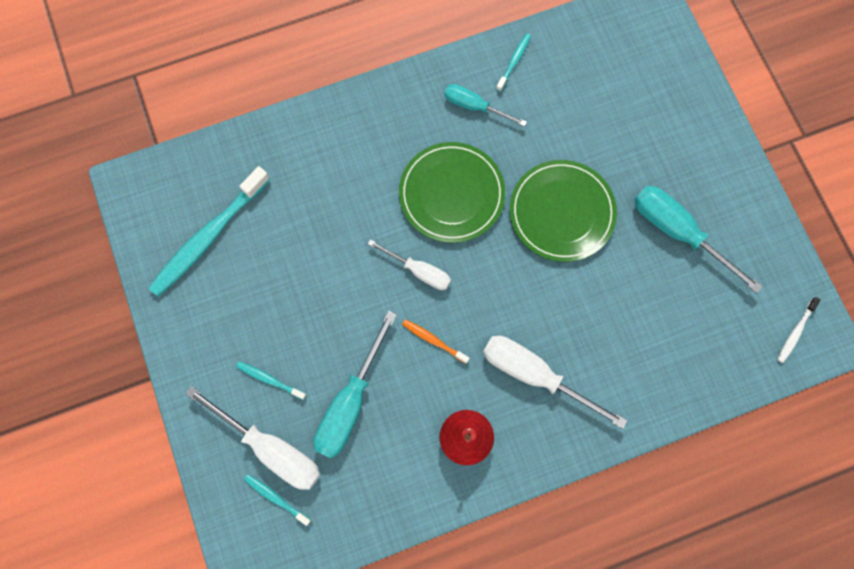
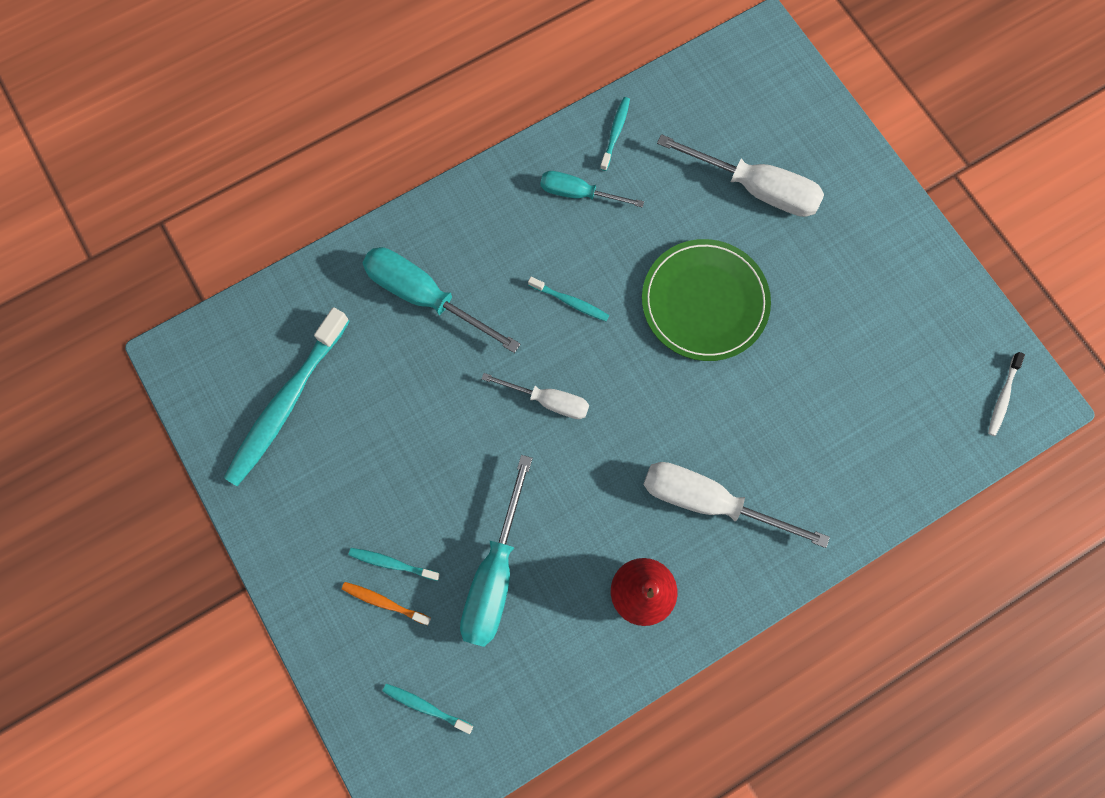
camera: 10 degrees left, 0 degrees up
white screwdriver [185,386,320,490] -> white screwdriver moved to [657,134,824,217]
green plate [399,142,505,243] -> turquoise toothbrush [528,277,609,321]
orange toothbrush [402,319,470,364] -> orange toothbrush moved to [342,582,431,625]
turquoise screwdriver [635,186,763,293] -> turquoise screwdriver moved to [363,247,520,353]

